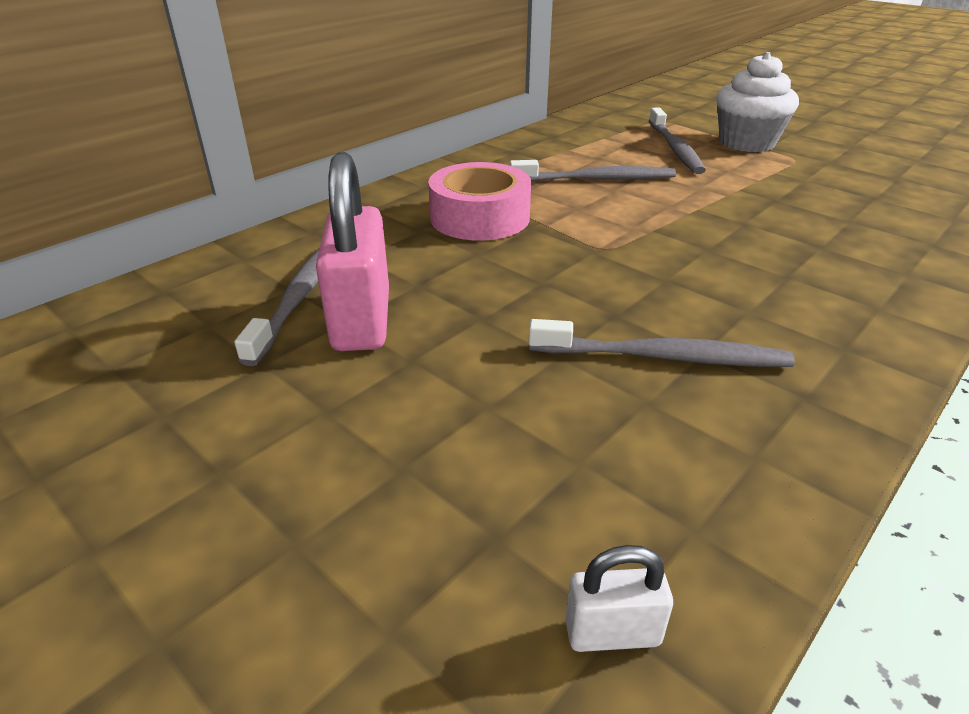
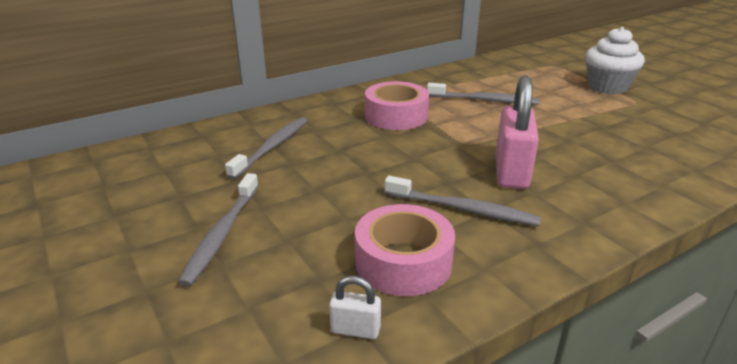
camera: 15 degrees right, 5 degrees down
pink padlock [316,152,389,351] -> pink padlock moved to [496,76,539,189]
grey toothbrush [649,108,706,174] -> grey toothbrush moved to [178,173,259,287]
none -> pink tape [355,204,455,296]

